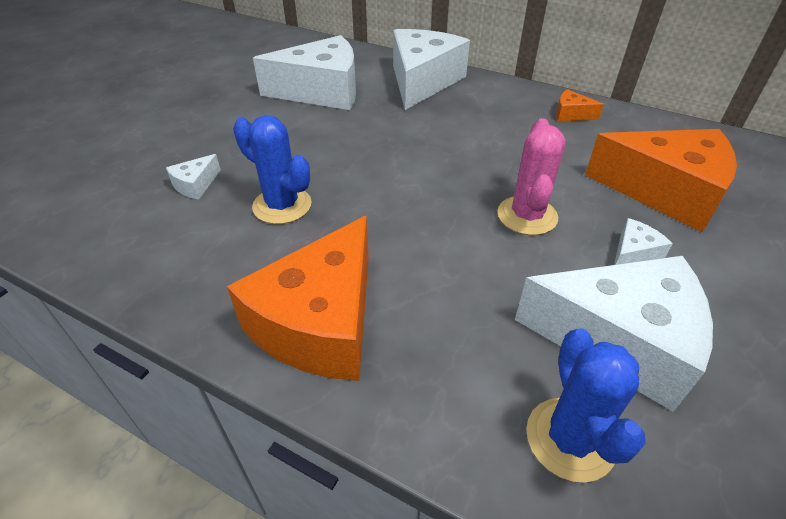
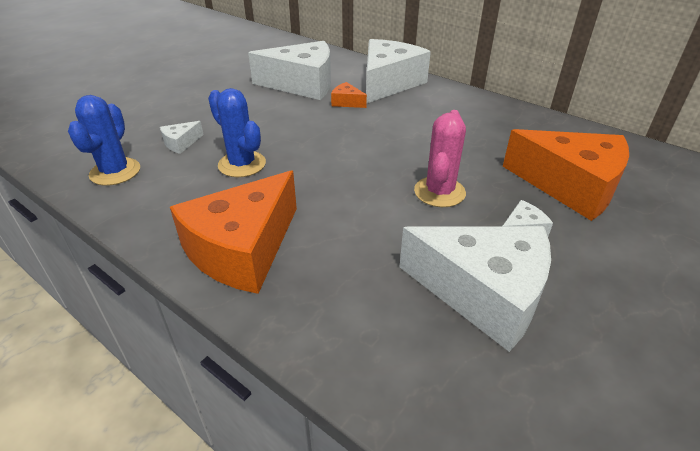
camera: 10 degrees right, 5 degrees down
blue cactus [526,328,646,483] -> blue cactus moved to [68,95,140,186]
orange cheese [556,89,604,121] -> orange cheese moved to [331,82,367,108]

